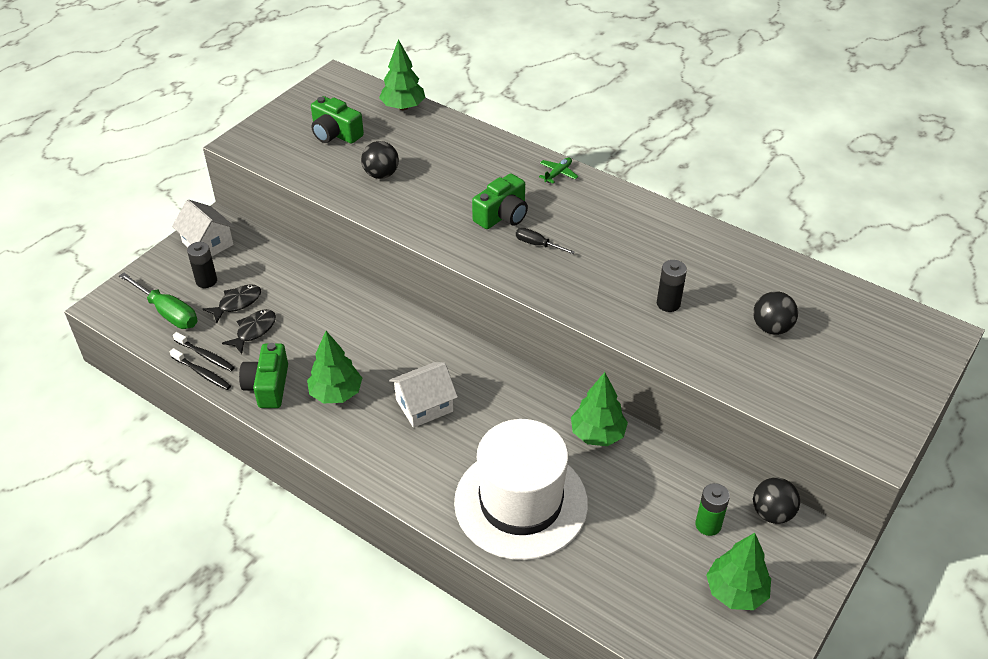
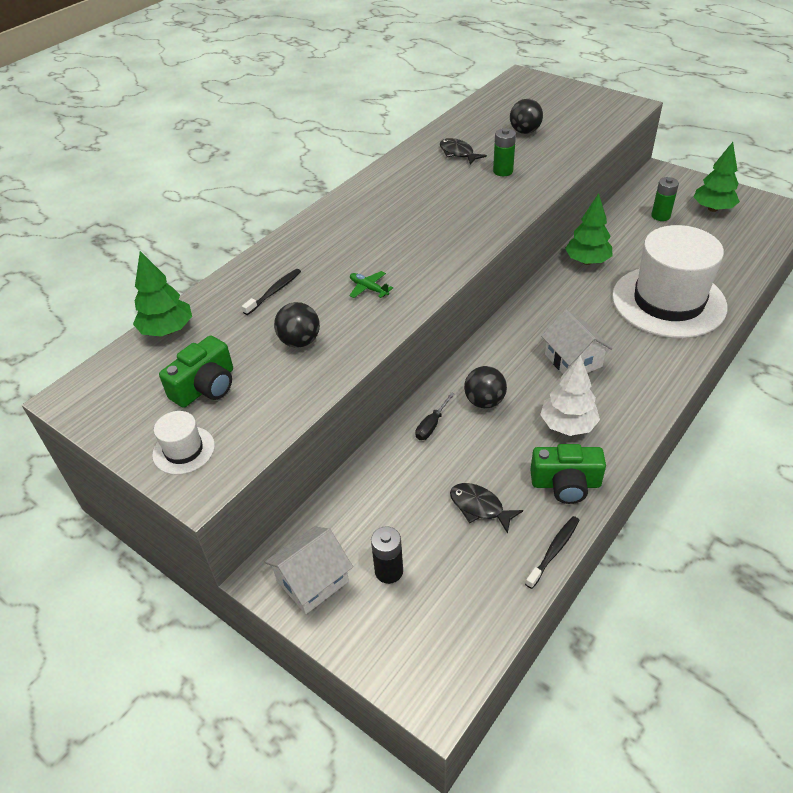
camera: 85 degrees left, 0 degrees up
green screwdriver [119,273,197,329] -> none
black toothbrush [173,332,235,371] -> black toothbrush moved to [242,269,301,315]
black fish [203,284,261,323] -> black fish moved to [440,138,487,165]
green tree [307,331,362,404] -> white tree [540,355,600,436]
green camera [472,173,528,229] -> none
black screwdriver [516,228,575,254] -> black screwdriver moved to [415,392,455,440]
green plane [539,157,579,183] -> green plane moved to [349,271,393,298]
black battery [657,260,687,312] -> green battery [493,128,516,176]
black ball [753,477,800,524] -> black ball moved to [464,366,507,408]
none -> white hat [152,411,215,475]

